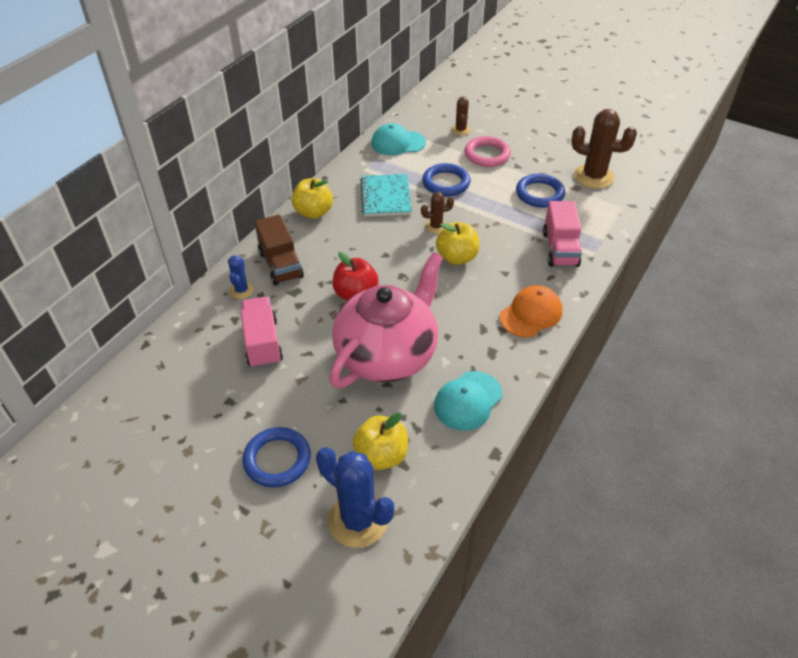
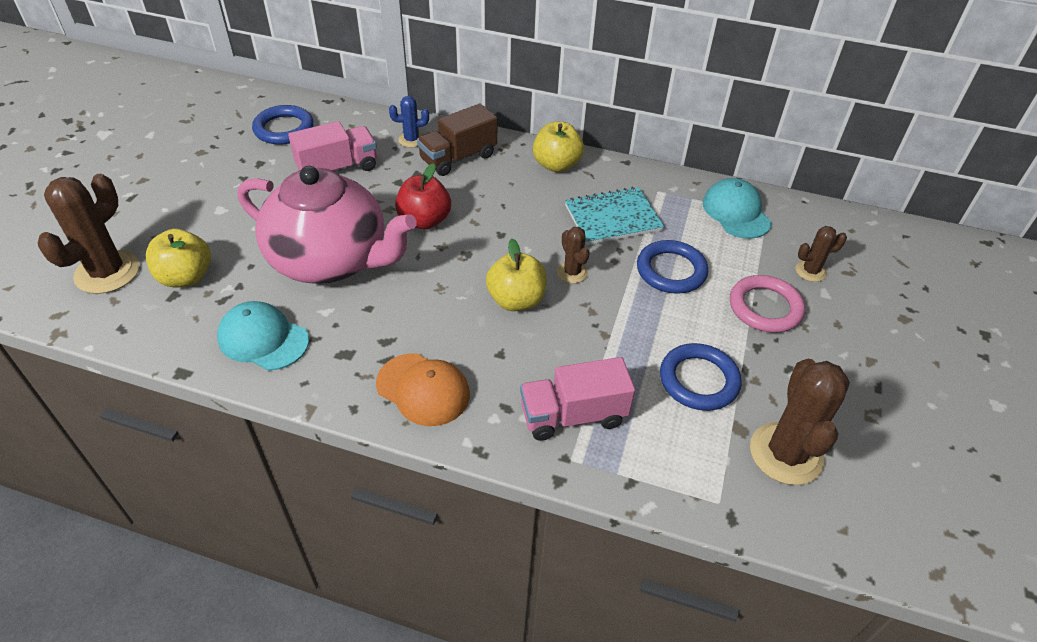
camera: 75 degrees right, 0 degrees up
blue ring [243,427,311,488] -> blue ring moved to [252,105,314,145]
blue cactus [316,447,394,548] -> brown cactus [38,174,139,294]

